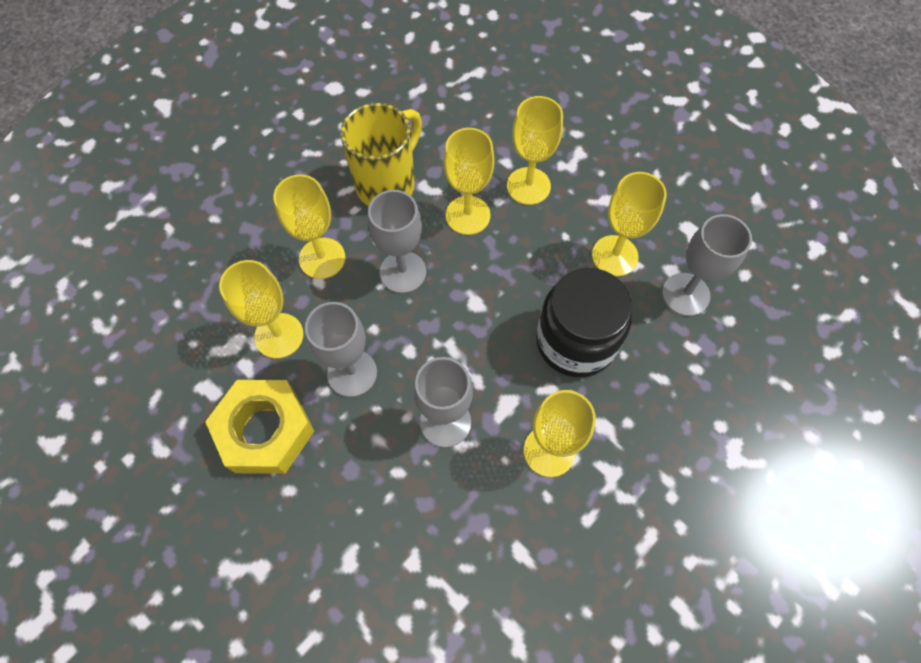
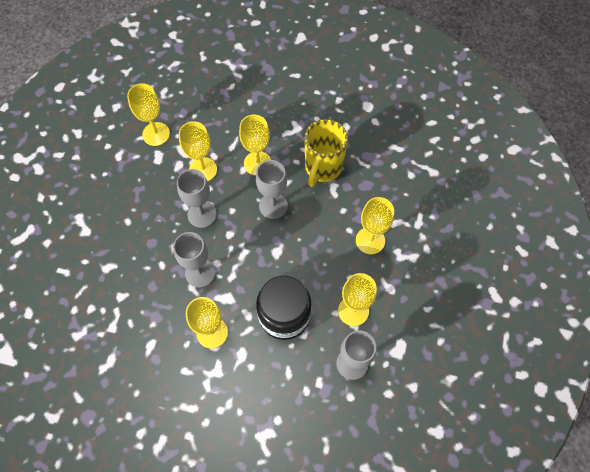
camera: 60 degrees right, 0 degrees up
yellow nut [205,380,314,474] -> none
yellow mug [340,103,422,206] -> yellow mug turned 105 degrees clockwise [305,119,348,187]
yellow goblet [444,128,495,235] -> yellow goblet moved to [127,83,170,146]

